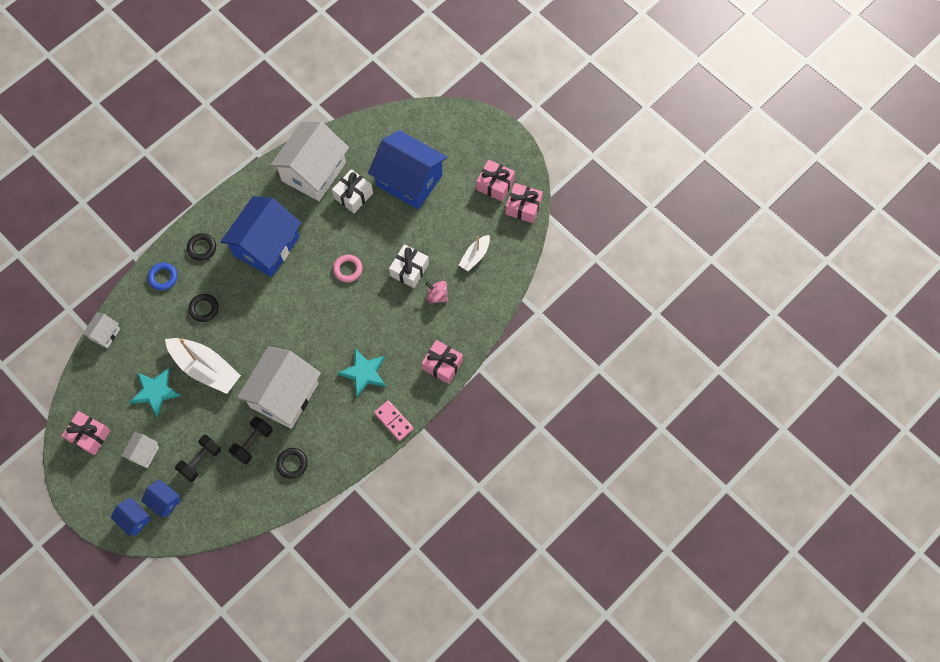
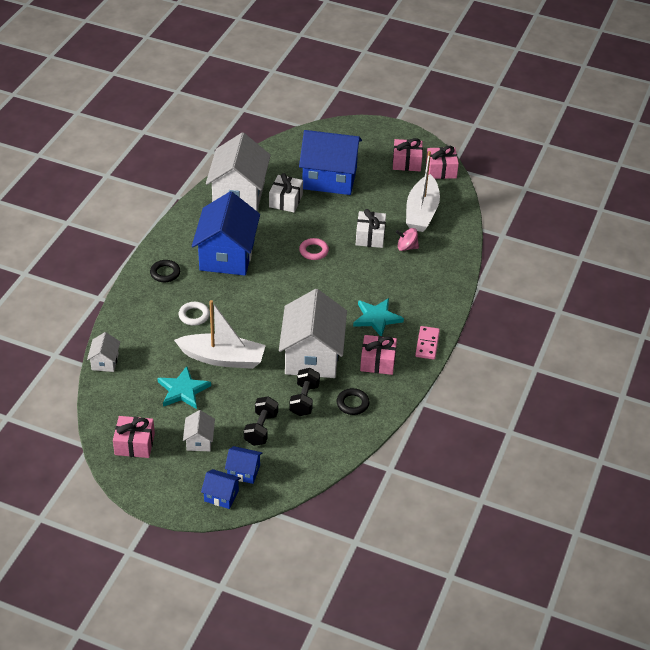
camera: 25 degrees left, 25 degrees down
blue ring [148,263,178,290] -> none
black ring [189,294,218,322] -> white ring [179,302,210,326]
pink domino [374,400,414,441] -> pink domino turned 75 degrees clockwise [415,326,440,360]
pink gift [422,340,463,384] -> pink gift moved to [360,335,397,375]
white boat [459,235,490,271] -> white boat [406,151,440,232], size x1.86

